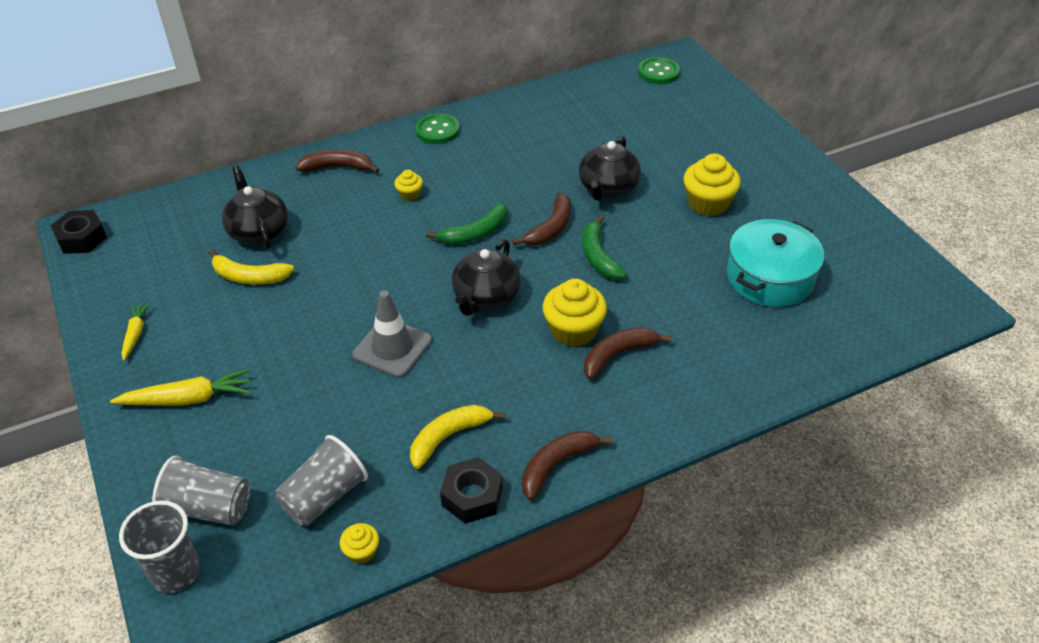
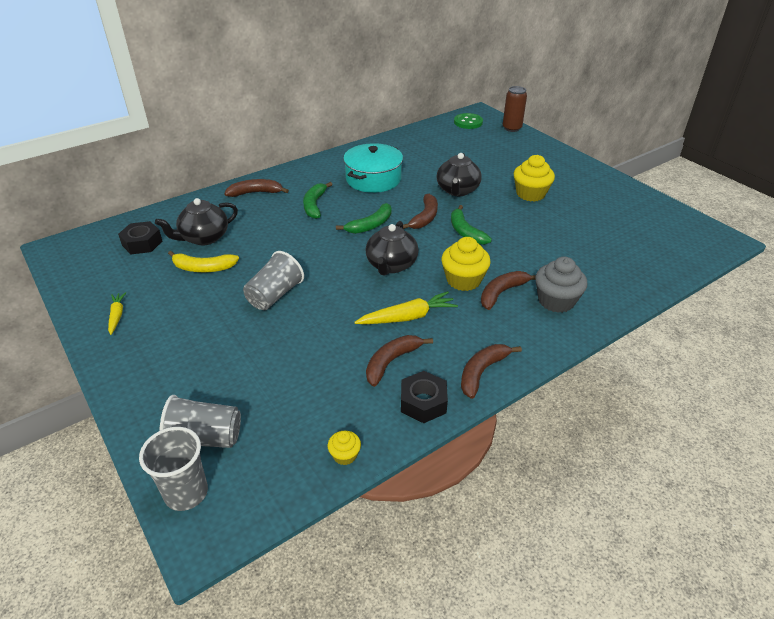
camera: 10 degrees left, 5 degrees down
black nut [50,210,107,254] -> black nut moved to [118,221,162,254]
yellow carrot [110,369,251,406] -> yellow carrot moved to [354,291,458,324]
black teapot [222,165,288,249] -> black teapot turned 90 degrees counterclockwise [155,198,238,245]
grey cup [275,435,368,526] -> grey cup moved to [243,251,304,310]
grey traffic cone [352,290,432,378] -> none
yellow cupcake [394,170,423,201] -> green banana [303,182,333,219]
yellow banana [410,405,505,469] -> brown banana [366,335,433,387]
green button [415,113,460,144] -> none
turquoise pot [727,219,824,307] -> turquoise pot moved to [343,143,403,193]
none -> brown can [503,86,527,132]
none -> grey cupcake [535,257,587,313]

